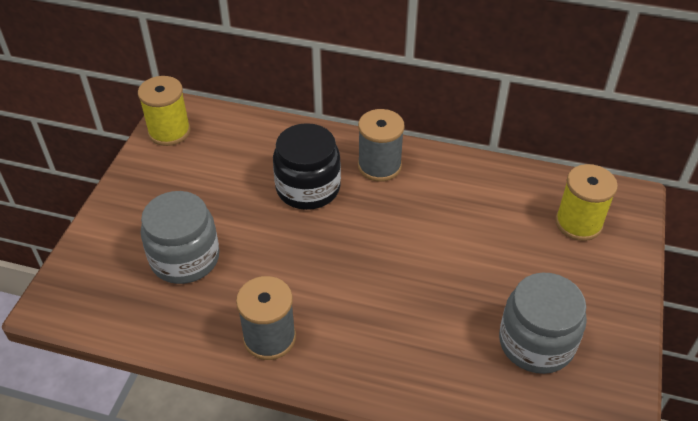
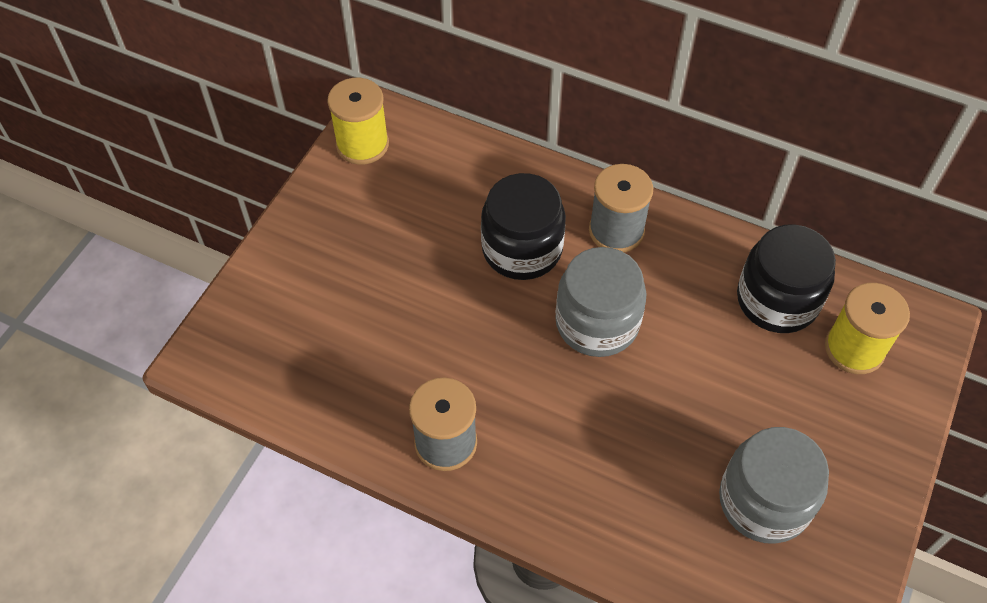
camera: 10 degrees right, 10 degrees up
grey jar [141,191,219,284] -> grey jar moved to [555,247,646,357]
none -> black jar [737,224,836,333]

